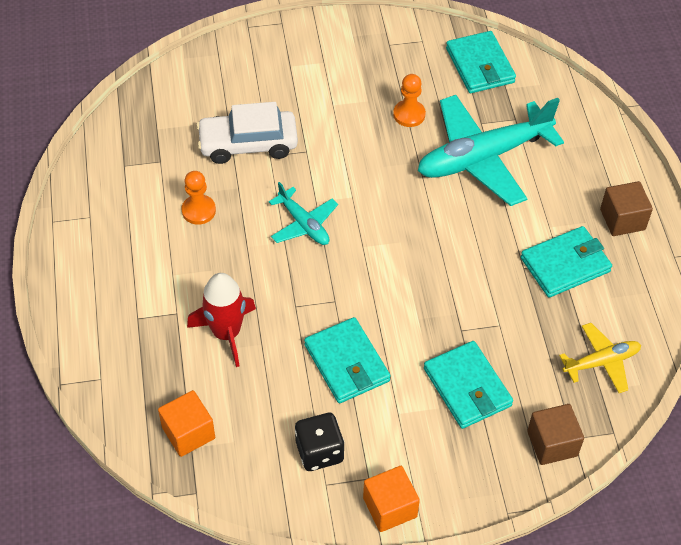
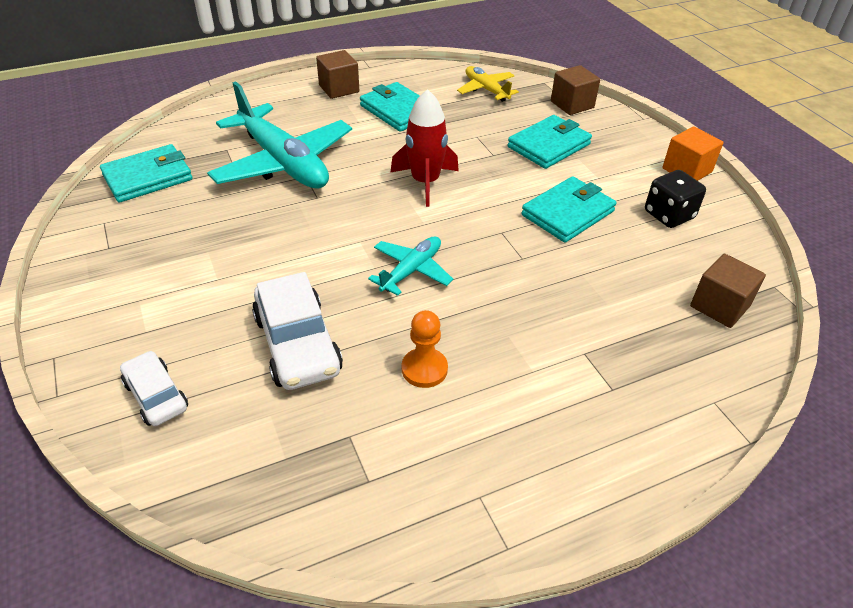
camera: 105 degrees left, 10 degrees down
orange cube [158,390,215,457] -> brown cube [690,254,766,328]
red rocket [187,273,256,367] -> red rocket moved to [391,89,459,207]
orange pawn [393,74,426,127] -> none
none -> white car [120,351,188,426]

